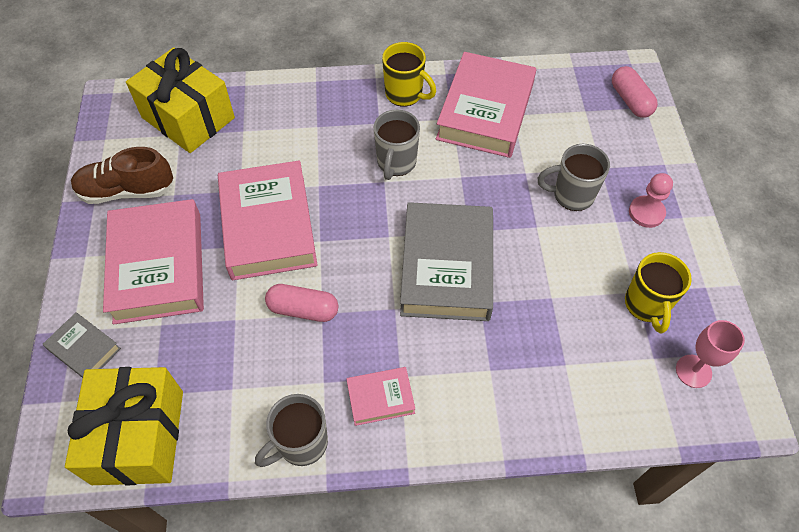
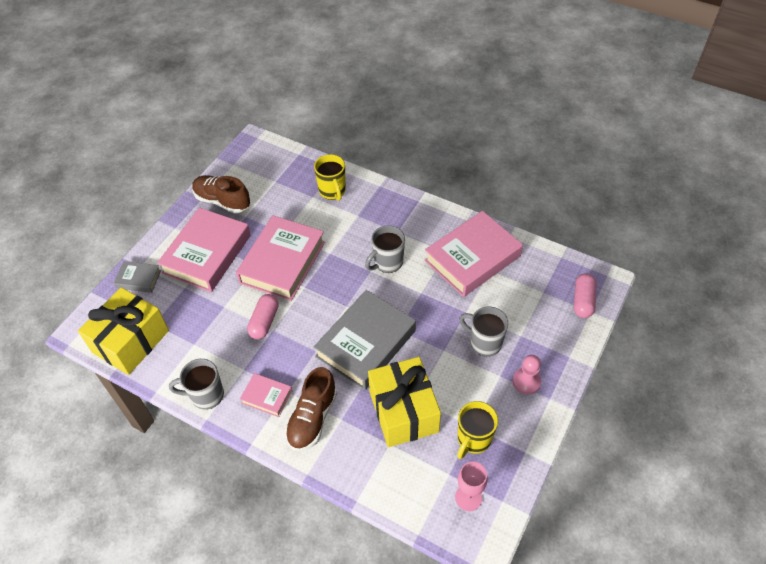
camera: 35 degrees right, 5 degrees down
grey book [43,312,121,378] -> grey book turned 60 degrees counterclockwise [114,261,161,293]
yellow gift [126,47,235,153] -> yellow gift moved to [368,357,441,447]
pink capsule [265,284,338,322] -> pink capsule turned 60 degrees clockwise [247,294,279,340]
yellow mug [382,42,436,107] -> yellow mug moved to [314,154,346,201]
none -> brown shoe [285,367,337,451]

